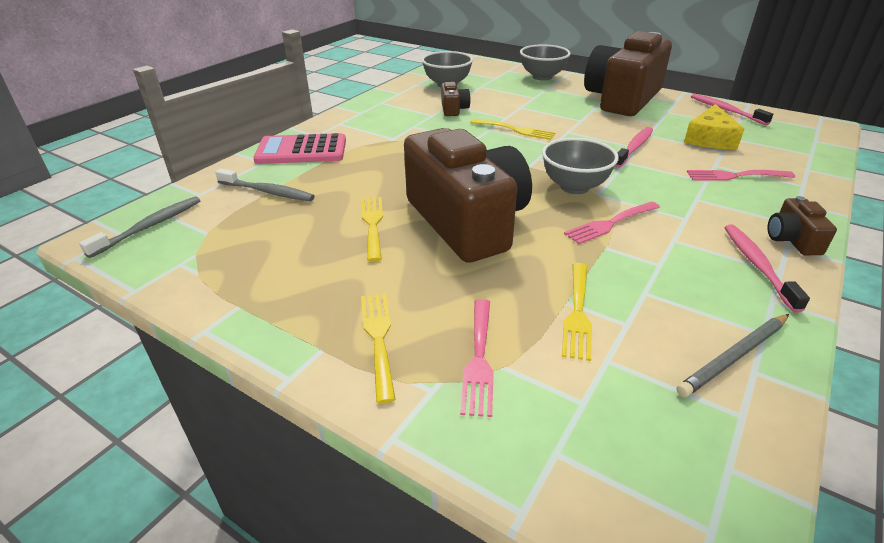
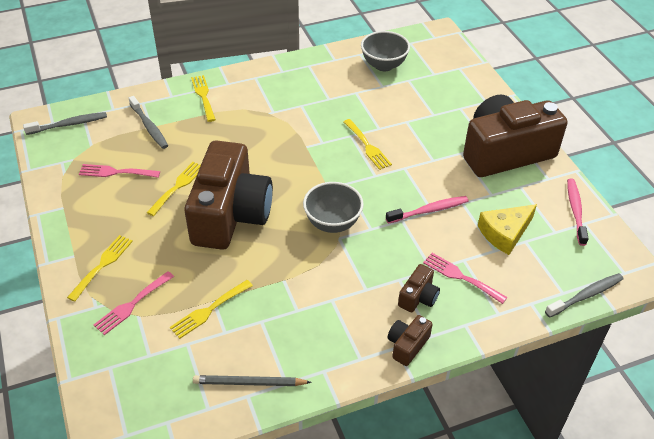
camera: 35 degrees right, 10 degrees up
pink calculator [253,133,346,164] -> yellow fork [191,75,216,122]
brown camera [441,82,470,116] -> brown camera moved to [398,264,440,312]
grey bowl [520,44,571,81] -> none
pink fork [564,202,660,244] -> pink fork moved to [79,164,160,178]
pink toothbrush [724,224,810,313] -> none
none -> grey toothbrush [545,273,623,318]

